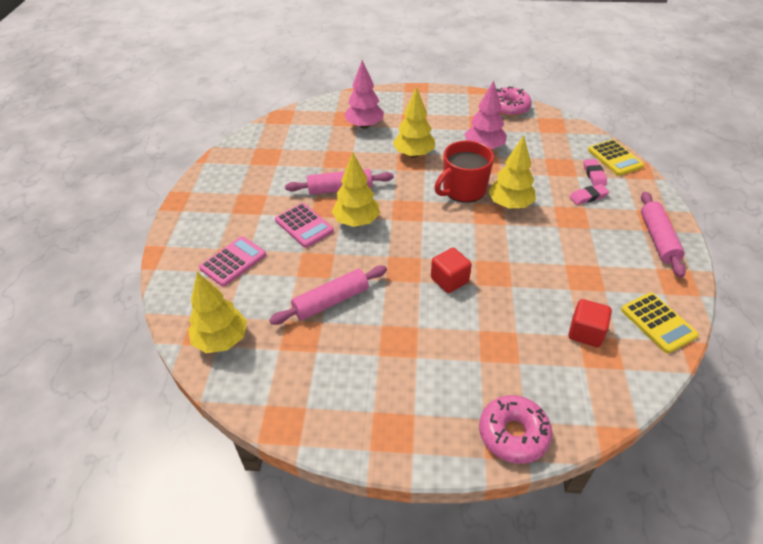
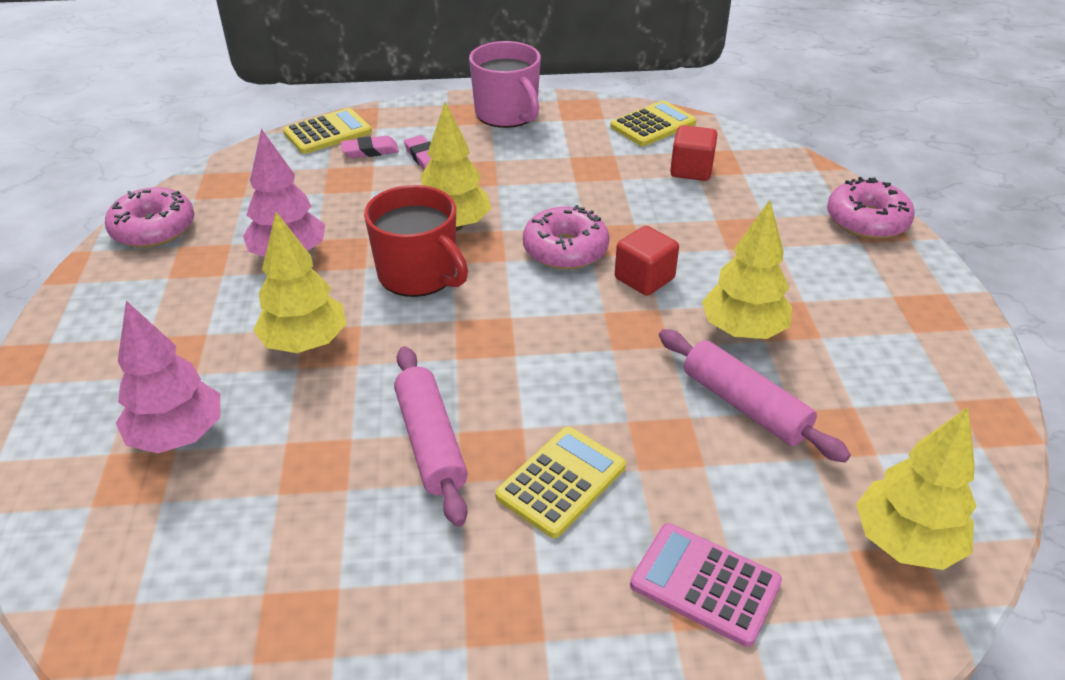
camera: 100 degrees left, 5 degrees down
pink calculator [275,203,334,248] -> yellow calculator [495,426,626,538]
yellow tree [332,152,380,227] -> yellow tree moved to [702,200,792,339]
pink rolling pin [641,192,686,278] -> pink mug [469,41,541,128]
none -> pink donut [523,205,610,270]

